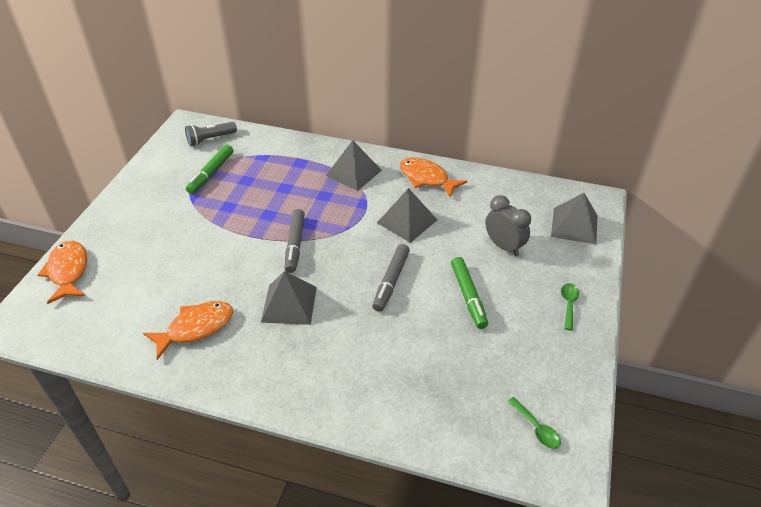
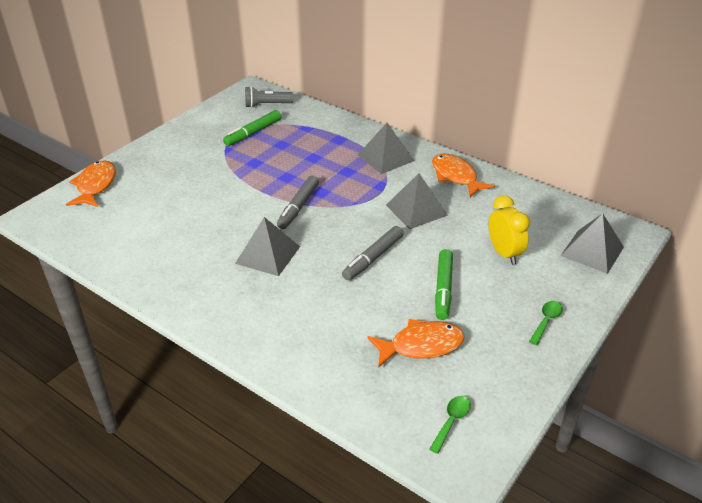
camera: 20 degrees right, 5 degrees down
orange fish [143,301,233,360] -> orange fish moved to [367,319,465,368]
grey clock [485,195,531,256] -> yellow clock [489,195,530,265]
green spoon [507,397,561,449] -> green spoon turned 135 degrees counterclockwise [429,396,471,454]

